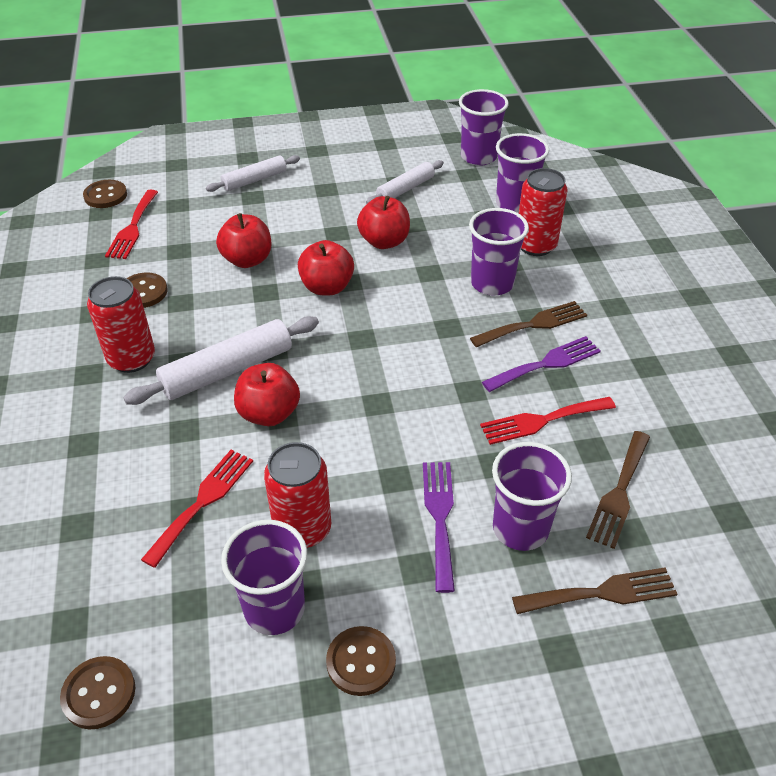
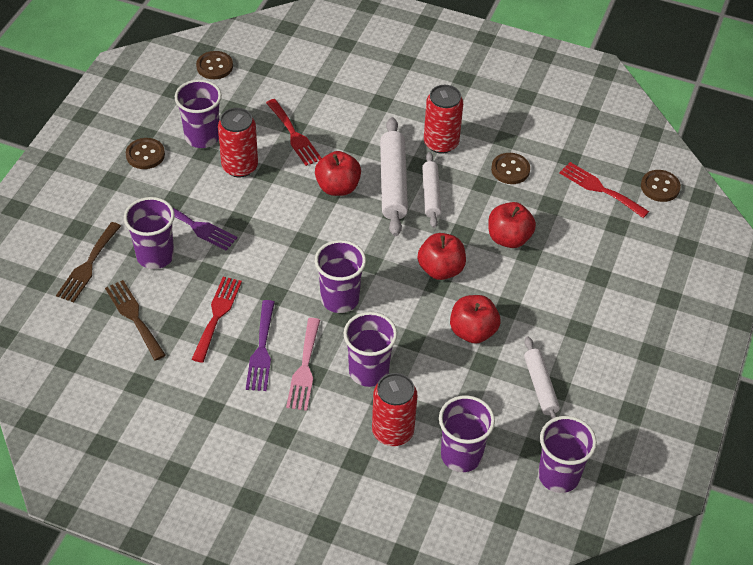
camera: 120 degrees right, 5 degrees up
white rolling pin [206,155,300,192] -> white rolling pin moved to [422,152,441,228]
brown fork [470,301,587,347] -> pink fork [286,318,320,411]
none -> purple cup [315,240,366,313]

